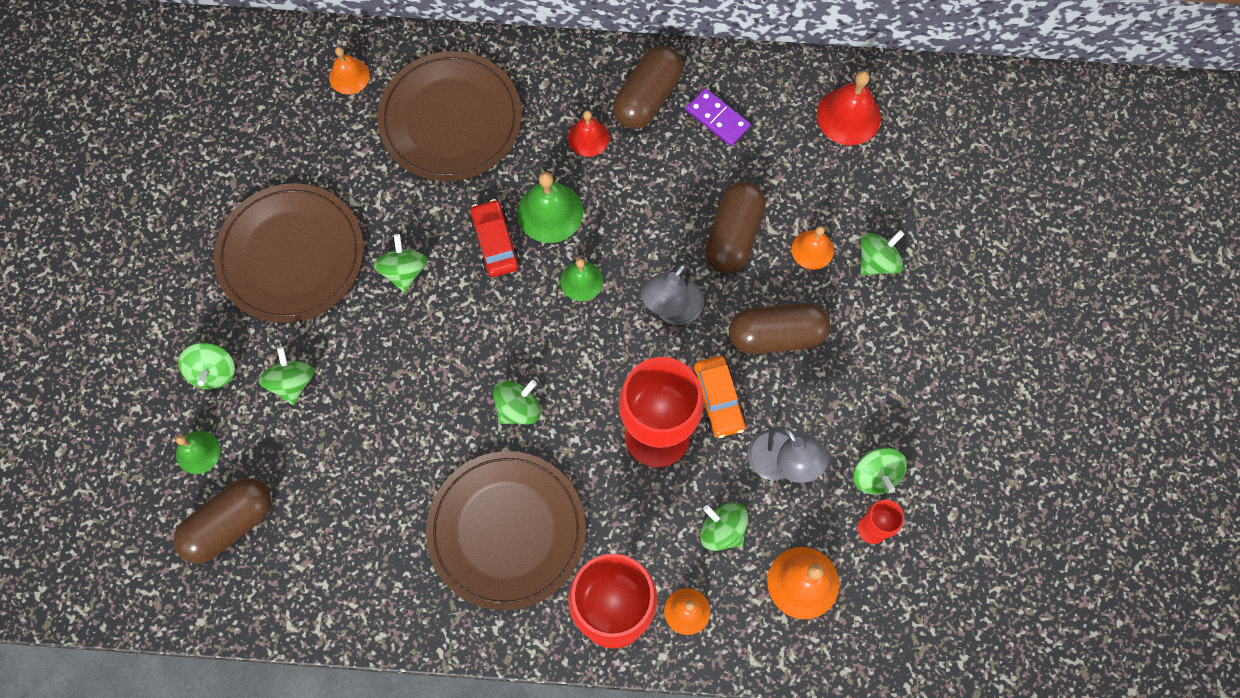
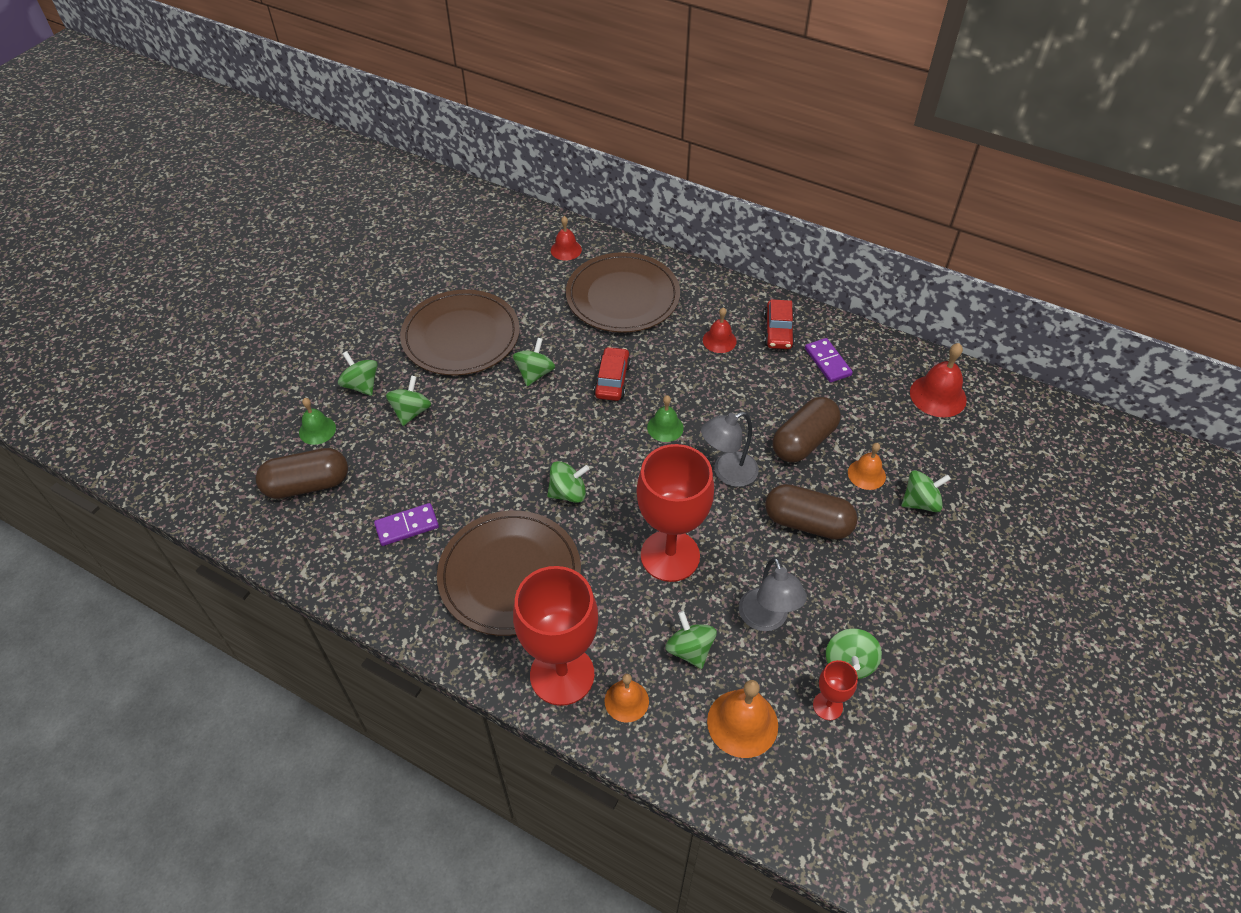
camera: 25 degrees right, 20 degrees down
green spinning top [178,343,235,389] -> green spinning top turned 120 degrees clockwise [338,351,378,396]
orange bell [329,47,370,94] -> red bell [551,216,582,260]
green bell [517,172,583,243] -> none
brown capsule [613,46,683,129] -> red car [764,299,795,349]
orange car [694,356,746,438] -> none
none -> purple domino [374,503,439,546]

